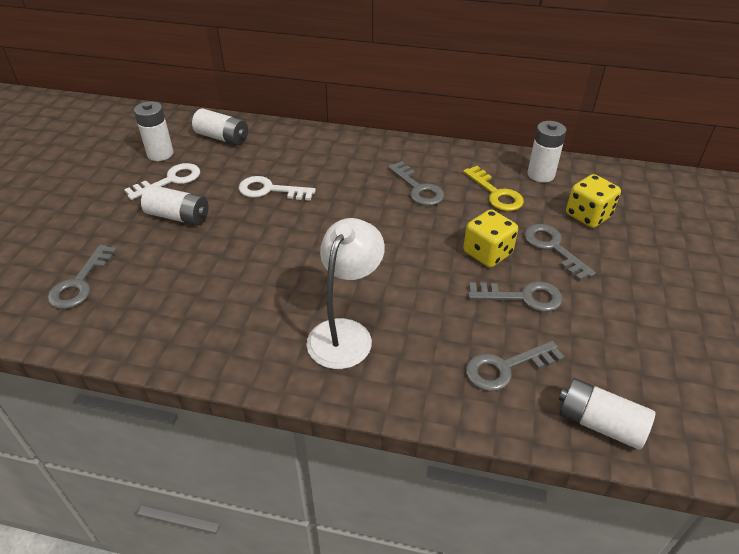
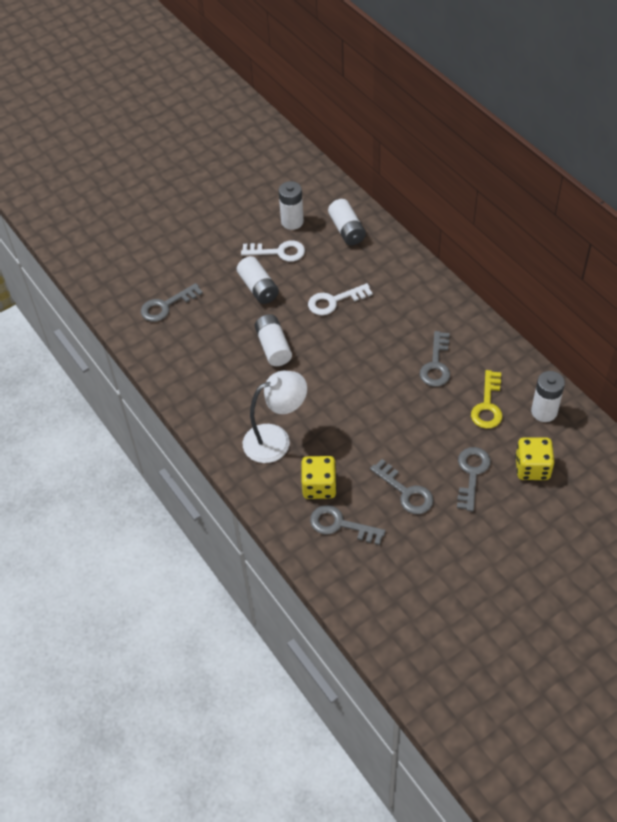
camera: 45 degrees right, 10 degrees up
white key [239,176,316,201] -> white key turned 75 degrees counterclockwise [308,283,373,315]
yellow dice [463,209,518,268] -> yellow dice moved to [301,456,337,499]
white battery [559,378,655,450] -> white battery moved to [255,314,292,366]

